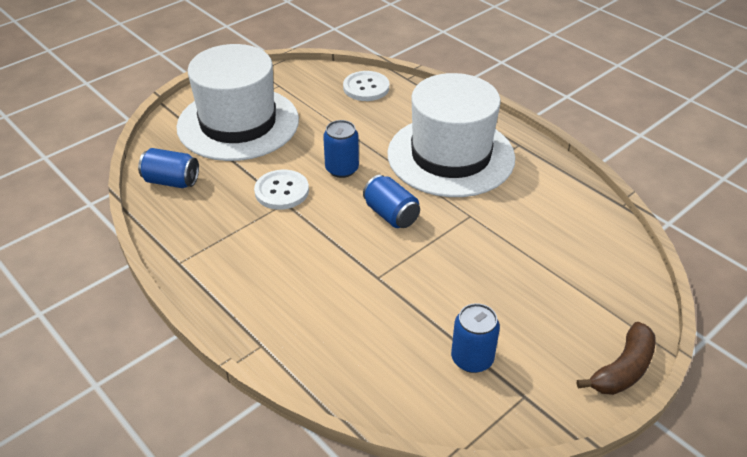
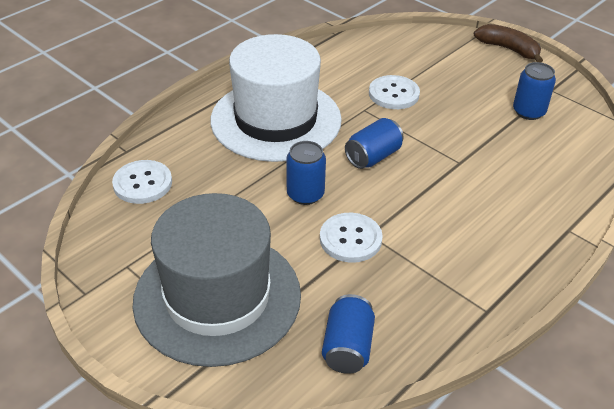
camera: 95 degrees left, 0 degrees up
white hat [176,44,299,161] -> grey hat [133,193,301,367]
none -> white button [369,75,420,109]

